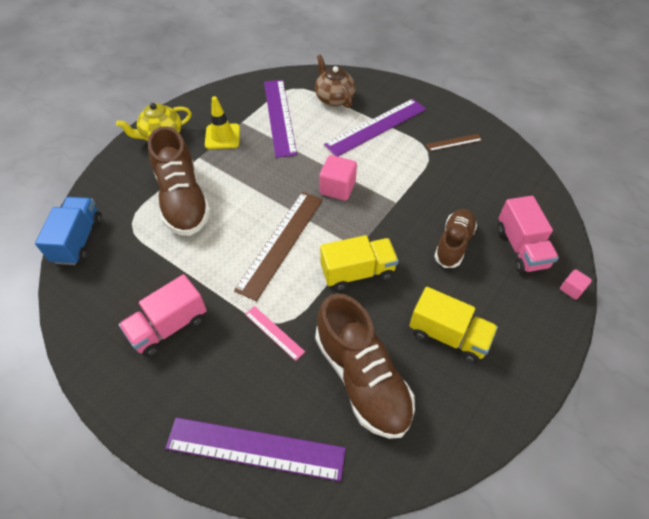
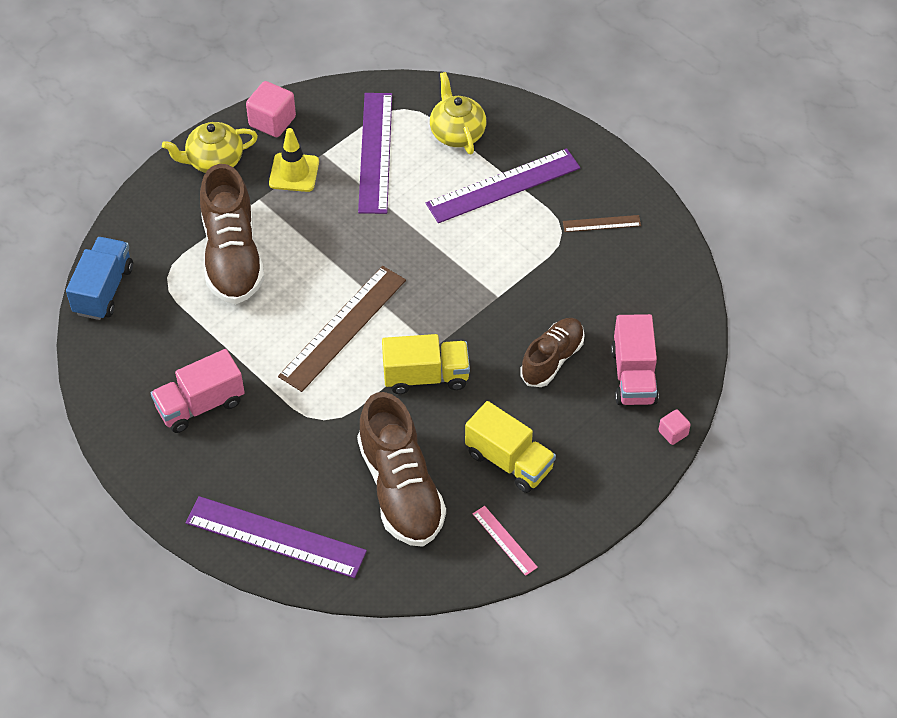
camera: 10 degrees right, 0 degrees up
pink ruler [245,306,305,361] -> pink ruler moved to [473,506,538,576]
brown teapot [315,55,356,108] -> yellow teapot [430,72,486,154]
pink cube [319,155,357,201] -> pink cube moved to [246,81,296,137]

